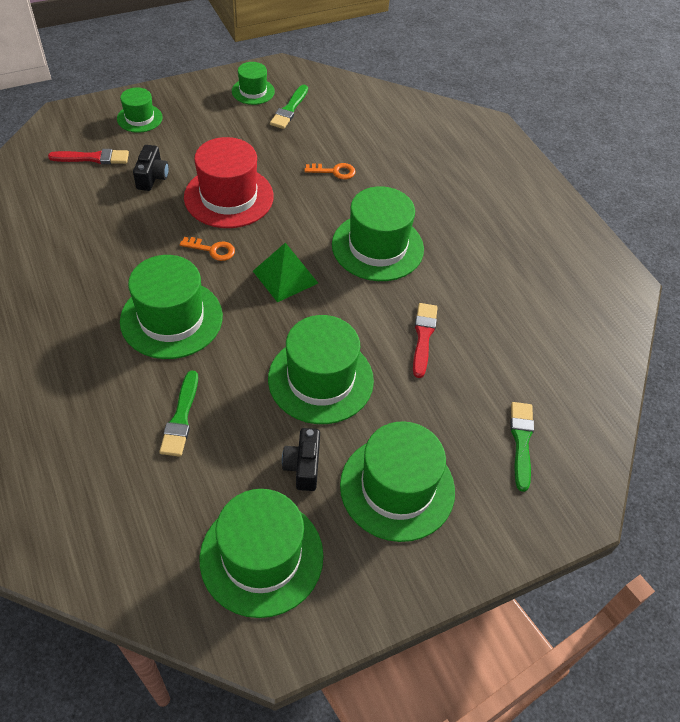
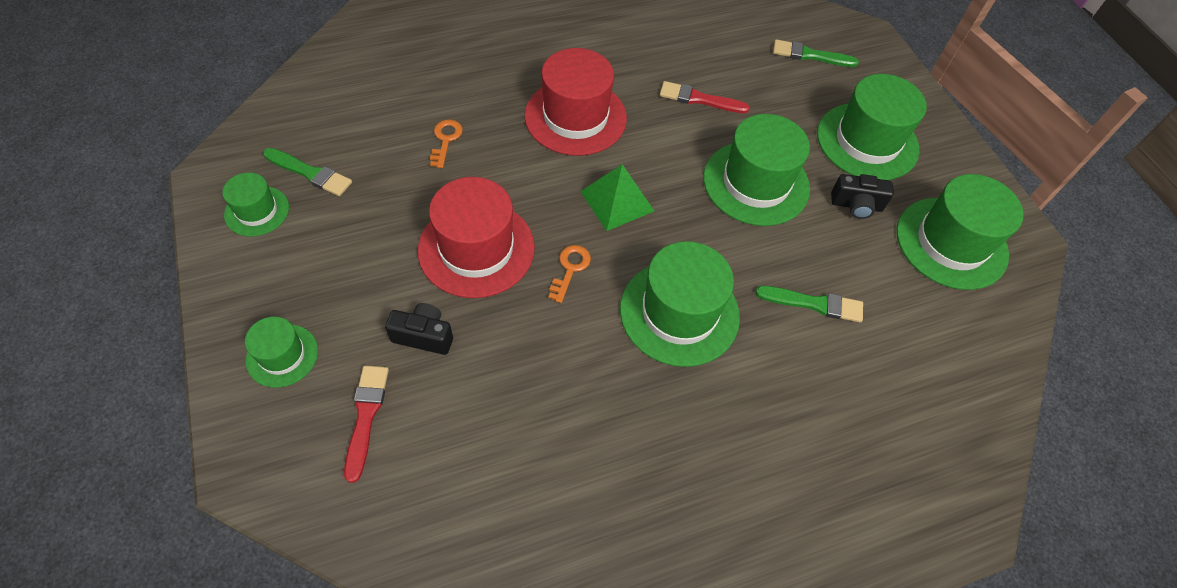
camera: 85 degrees left, 5 degrees up
green hat [332,186,424,281] -> red hat [524,48,627,156]

